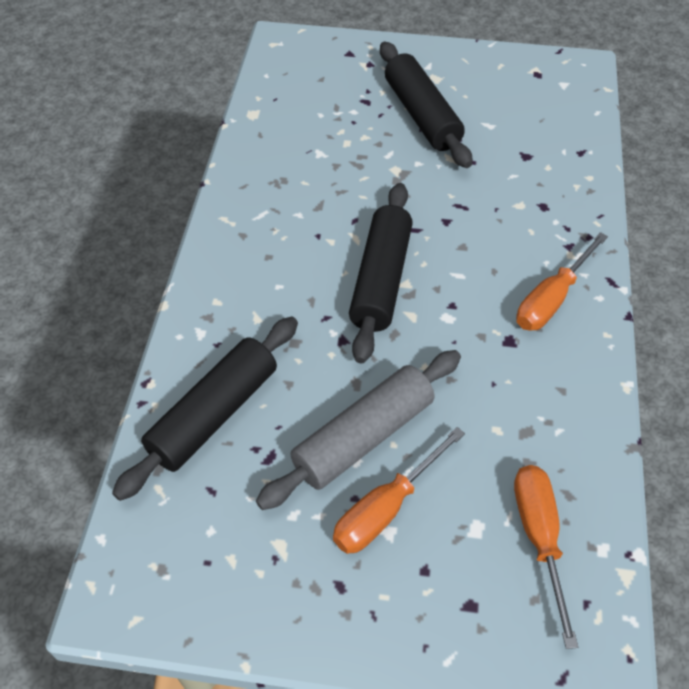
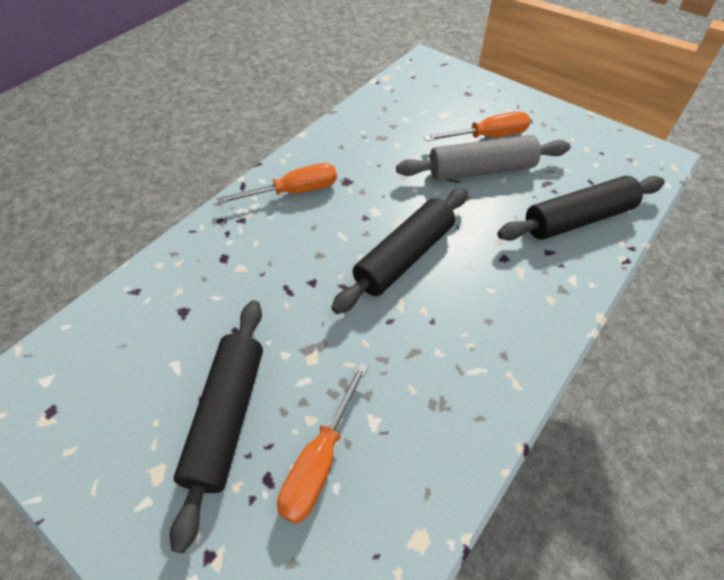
camera: 150 degrees left, 0 degrees up
orange screwdriver [514,465,578,649] -> orange screwdriver moved to [277,363,368,524]

